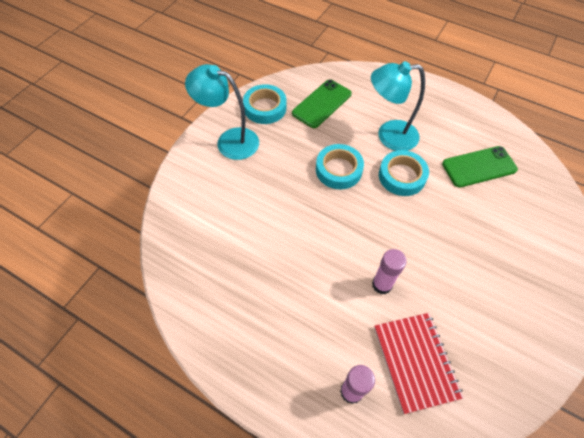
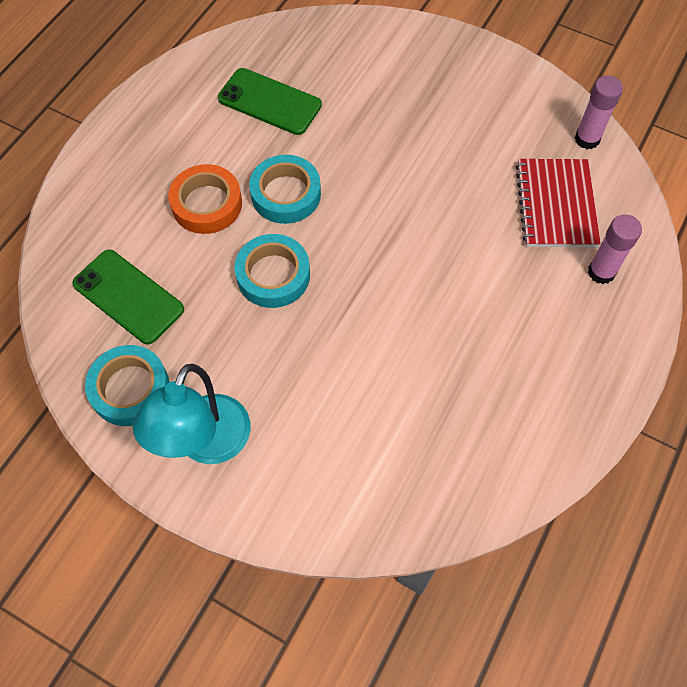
camera: 90 degrees left, 5 degrees up
turquoise lamp [371,61,425,151] -> orange tape [168,164,242,234]
pink glue stick [372,249,407,294] -> pink glue stick moved to [575,76,623,149]
red notebook [374,313,464,414] -> red notebook turned 75 degrees counterclockwise [516,159,601,247]
green phone [442,146,518,188] -> green phone turned 45 degrees counterclockwise [218,68,322,135]

